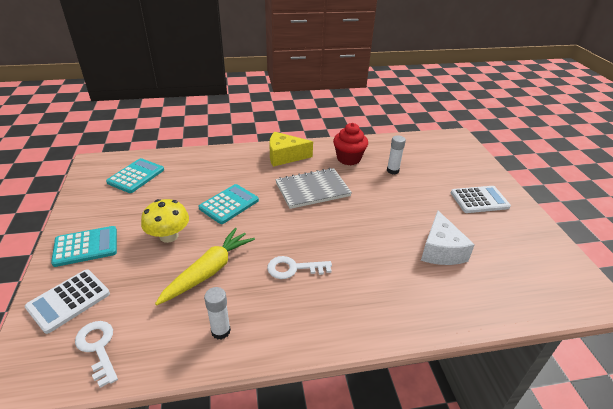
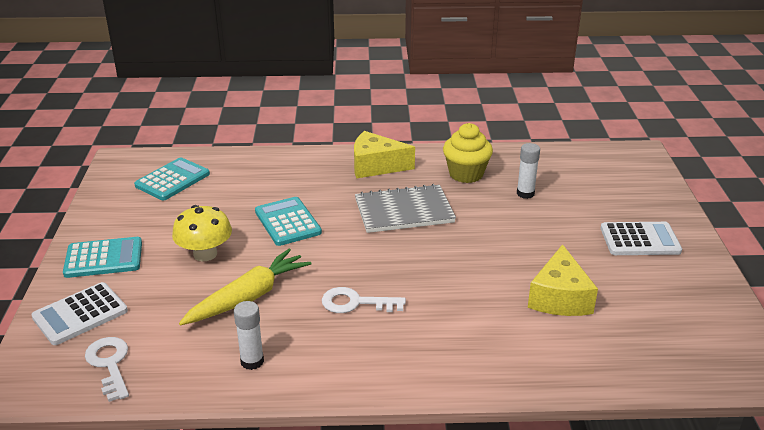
camera: 10 degrees right, 5 degrees down
turquoise calculator [199,184,259,224] -> turquoise calculator turned 75 degrees counterclockwise [255,197,322,246]
red cupcake [333,123,368,165] -> yellow cupcake [443,123,493,183]
white cheese [421,211,475,265] -> yellow cheese [528,244,598,316]

